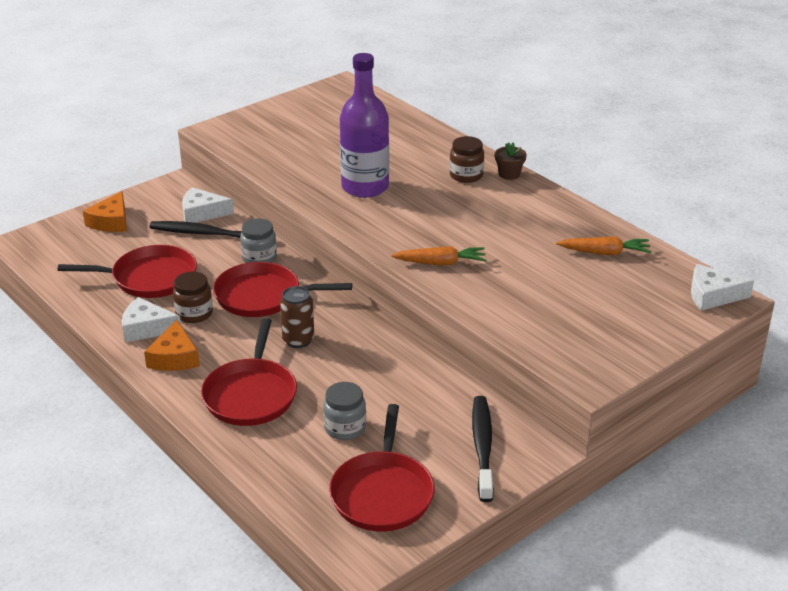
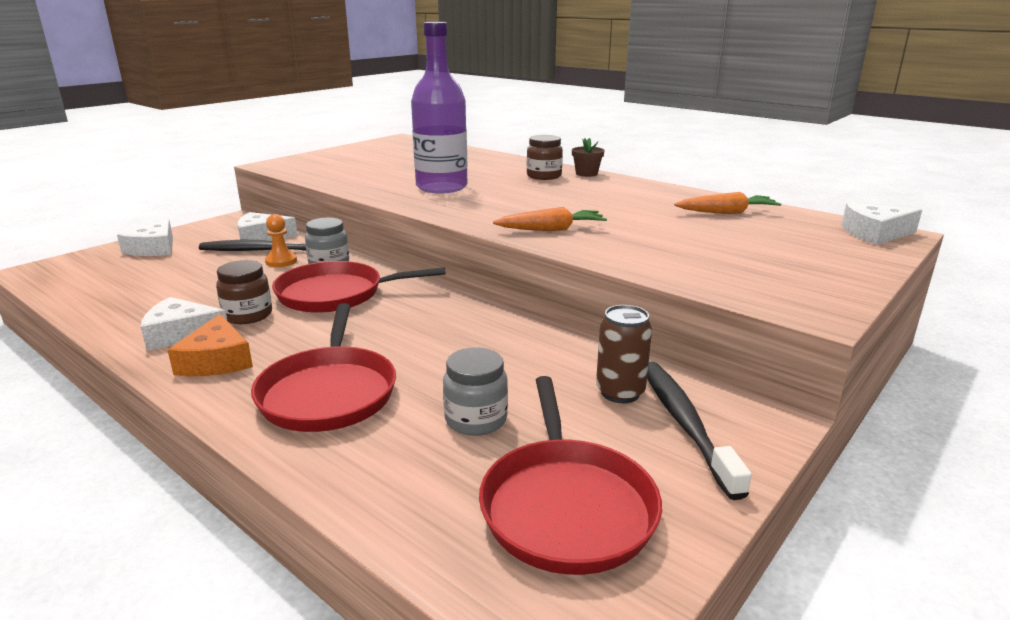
camera: 10 degrees left, 10 degrees down
red pan [58,245,197,298] -> none
orange cheese [83,191,127,232] -> white cheese [117,219,173,256]
brown can [280,286,314,348] -> brown can moved to [596,305,652,403]
none -> orange pawn [265,214,297,267]

